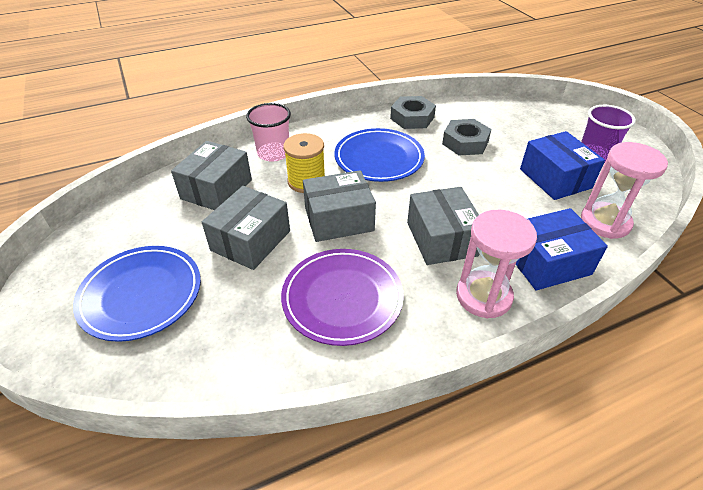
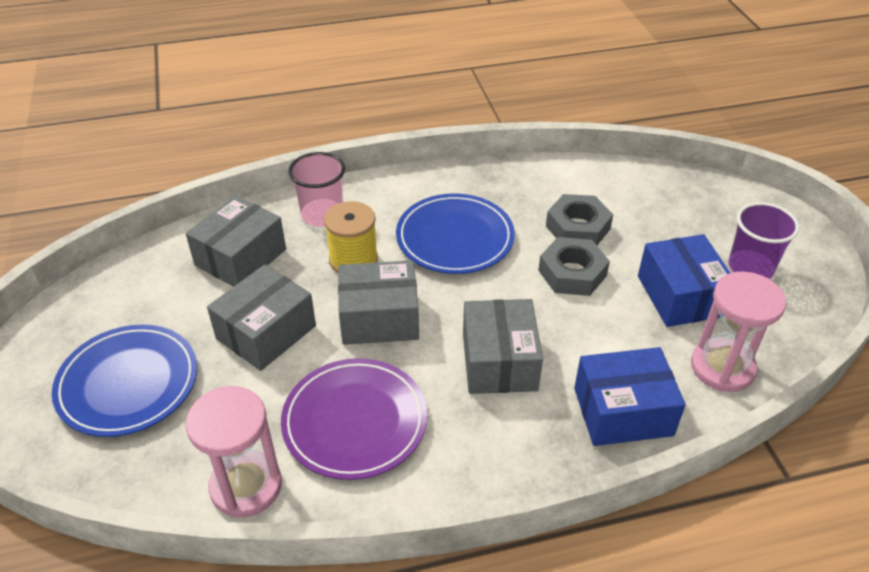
camera: 10 degrees right, 0 degrees up
grey nut [390,96,436,129] -> grey nut moved to [538,237,610,296]
pink hourglass [456,210,537,319] -> pink hourglass moved to [186,386,282,518]

